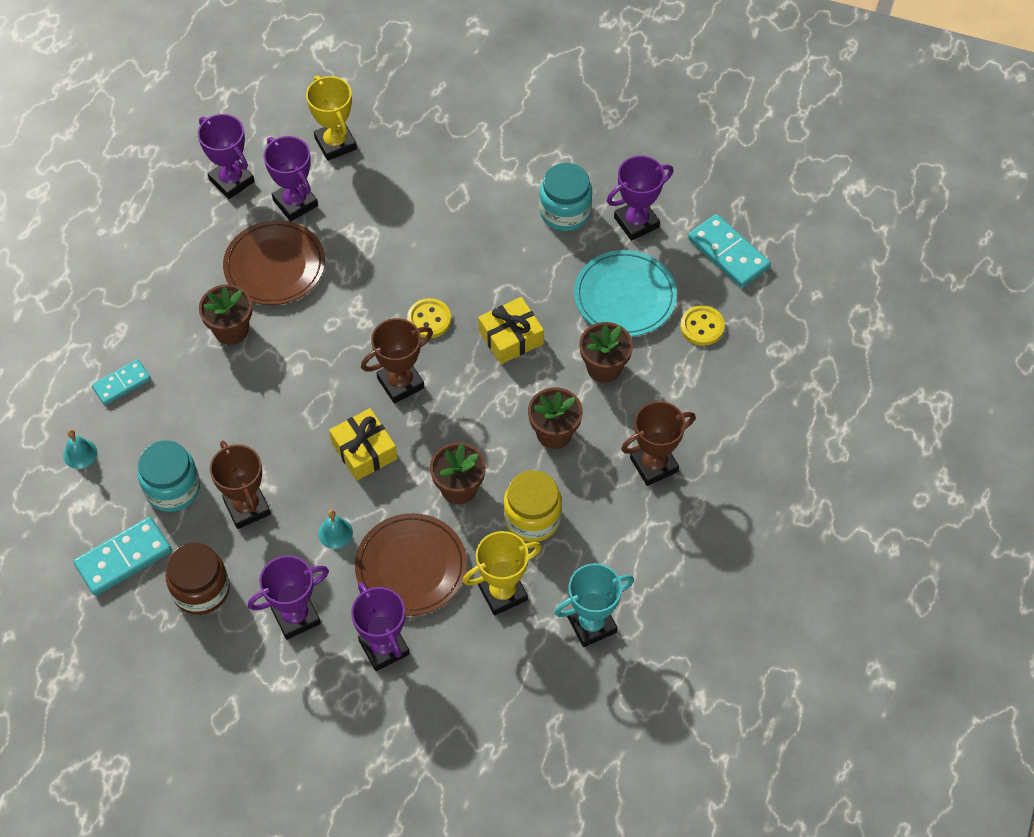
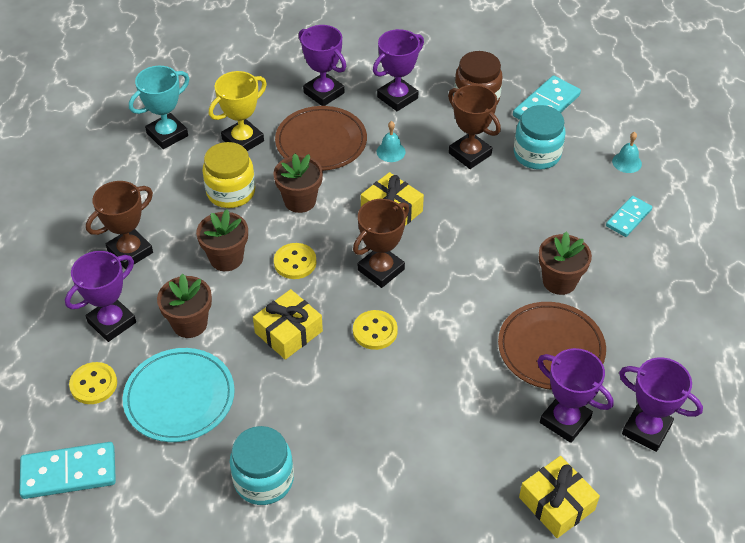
camera: 165 degrees right, 10 degrees down
yellow trophy [306,75,357,161] -> yellow gift [519,456,600,538]
purple trophy [607,156,673,241] -> purple trophy moved to [65,251,136,342]
turquoise domino [688,214,771,288] -> turquoise domino turned 45 degrees counterclockwise [20,442,116,499]
none -> yellow button [274,243,316,279]

